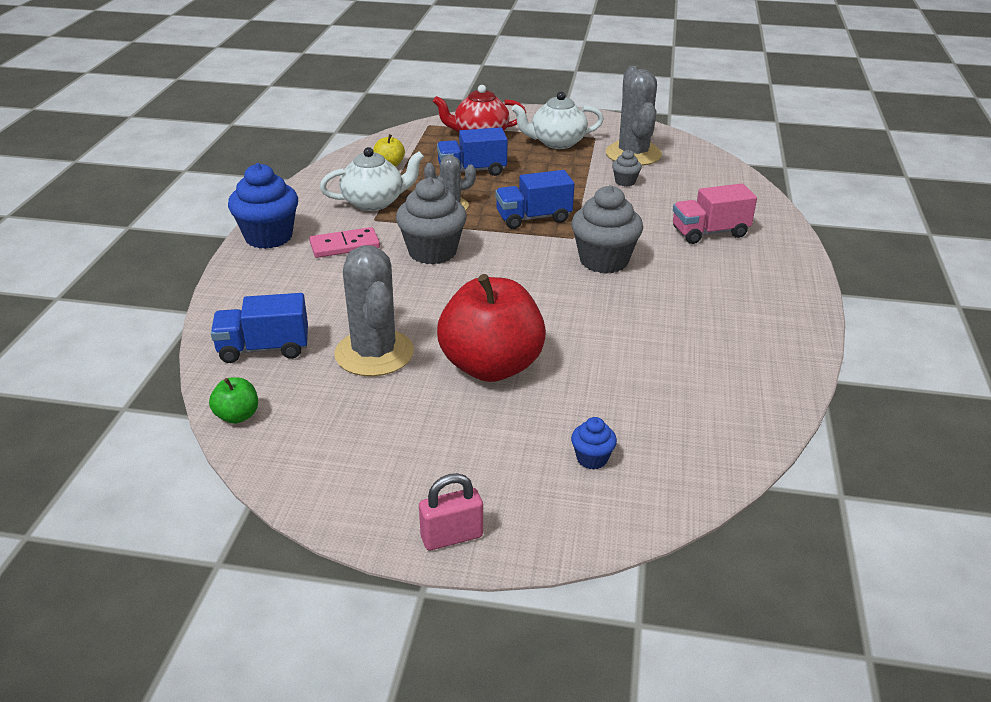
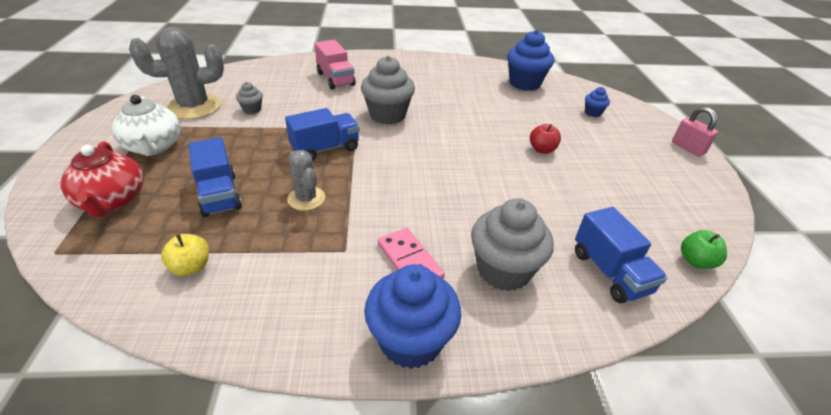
camera: 105 degrees left, 5 degrees up
white teapot [320,147,424,211] -> none
grey cactus [334,245,414,376] -> none
grey cupcake [396,177,467,264] -> grey cupcake moved to [471,198,554,291]
red apple [437,274,546,382] -> red apple [530,124,561,154], size x0.42
blue truck [495,170,574,229] -> blue truck turned 90 degrees counterclockwise [285,108,360,161]
none -> blue cupcake [507,30,554,91]

